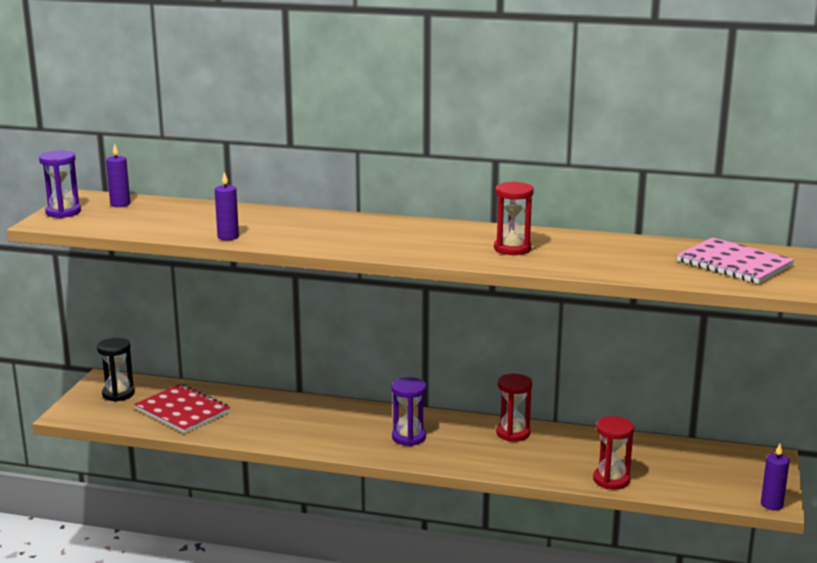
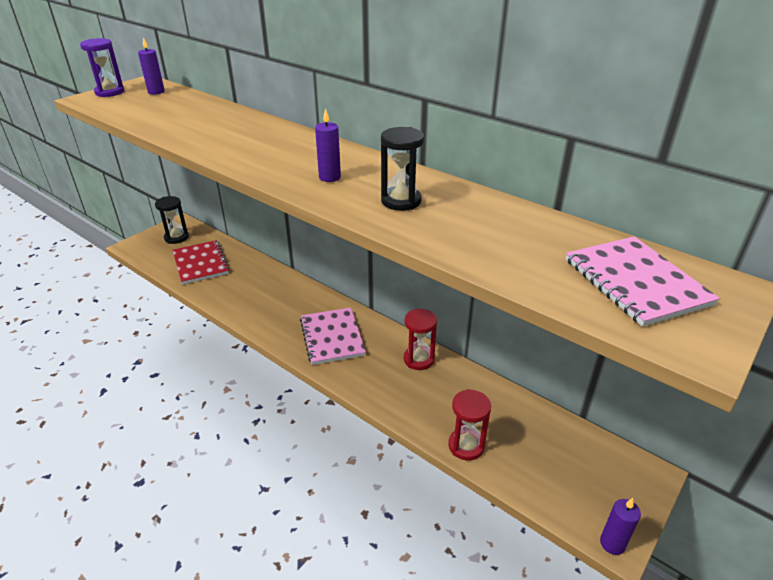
camera: 25 degrees right, 15 degrees up
purple candle [215,172,239,240] -> purple candle moved to [315,108,341,182]
purple hourglass [392,377,426,446] -> pink notebook [300,307,366,365]
red hourglass [494,181,534,255] -> black hourglass [381,127,424,211]

